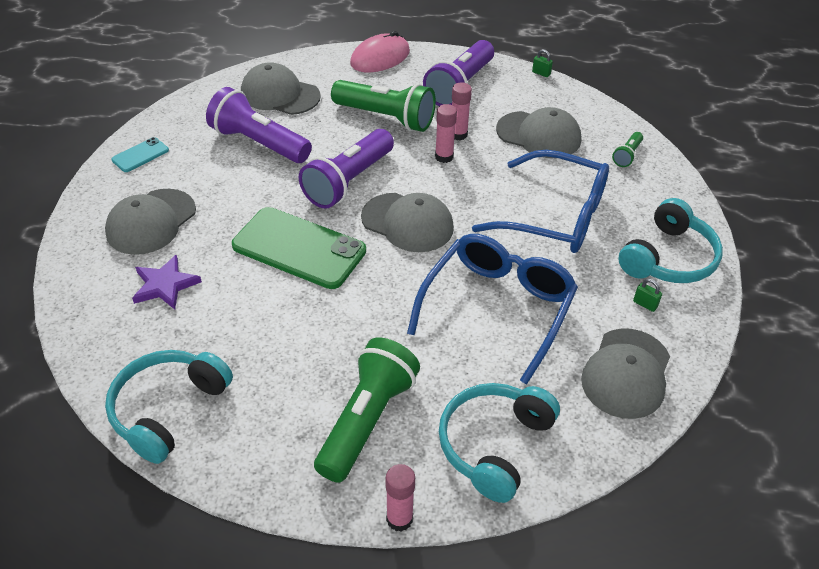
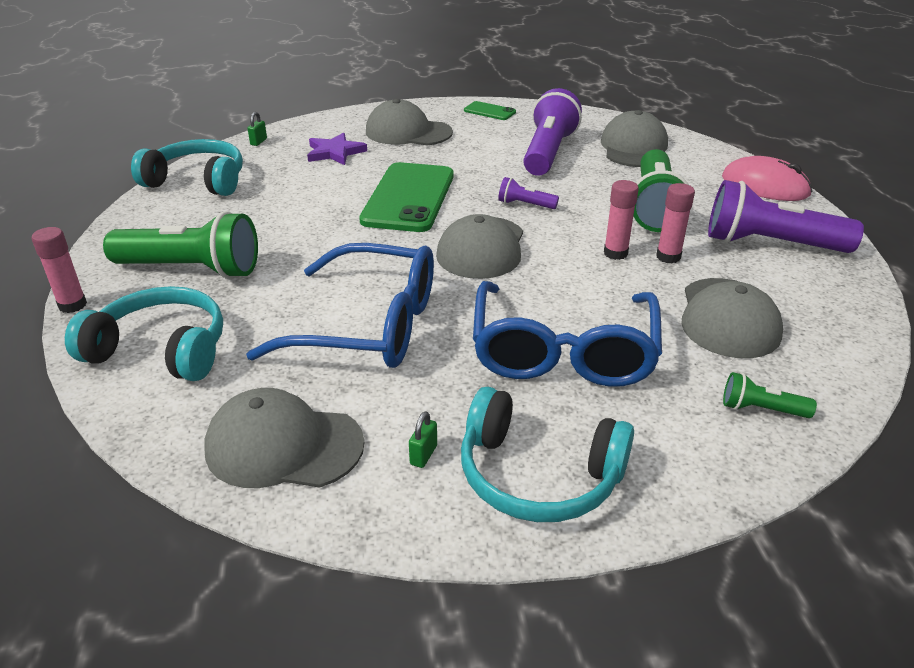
camera: 75 degrees right, 10 degrees down
turquoise phone [111,137,169,172] -> green phone [464,101,516,120]
purple flashlight [299,129,394,209] -> purple flashlight [498,177,559,209], size x0.46
green padlock [532,49,553,77] -> green padlock moved to [248,112,267,146]

